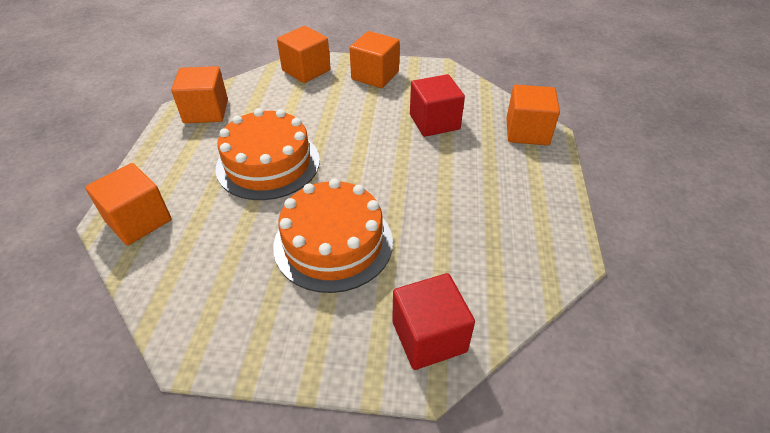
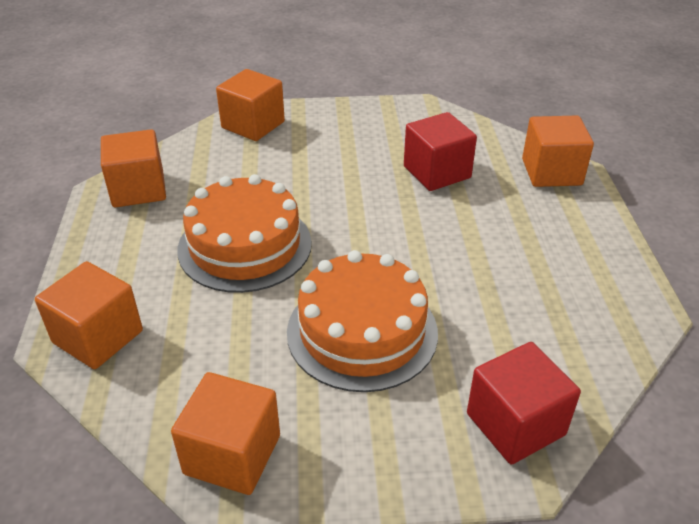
camera: 10 degrees left, 5 degrees down
orange cube [350,31,400,88] -> orange cube moved to [171,372,280,495]

